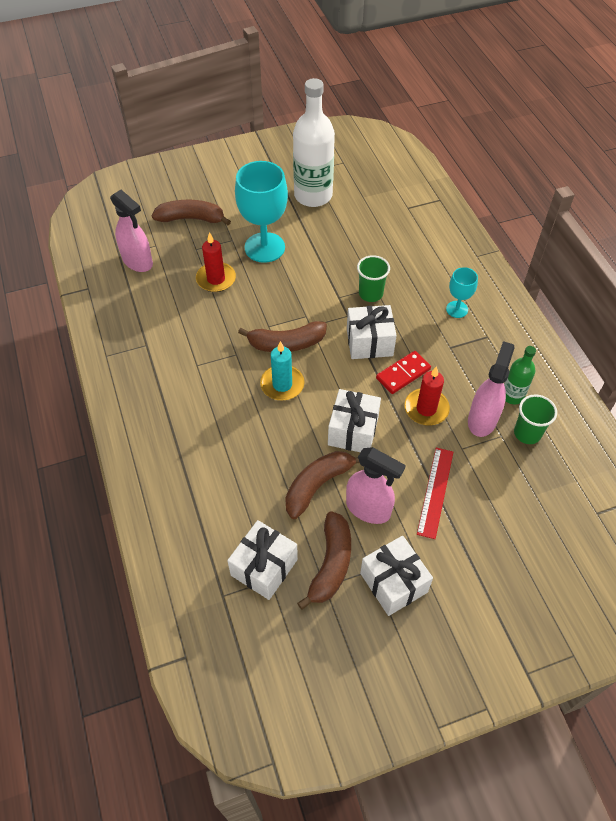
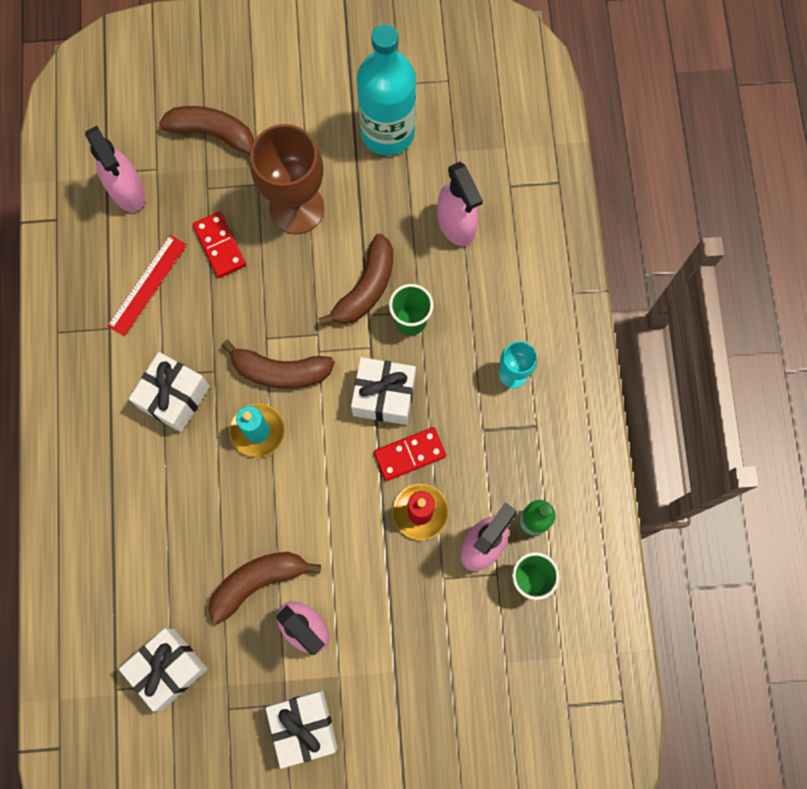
camera: 15 degrees right, 20 degrees up
red candle [196,232,236,292] -> red domino [193,211,246,278]
turquoise goblet [235,161,288,263] -> brown goblet [250,124,324,234]
white bottle [293,78,335,207] -> turquoise bottle [357,24,416,156]
brown banana [297,511,351,610] -> brown banana moved to [318,234,393,326]
white gift [328,389,381,452] -> white gift moved to [129,352,210,432]
red ruler [417,448,453,539] -> red ruler moved to [107,235,187,336]
none -> pink spray bottle [438,162,483,246]

